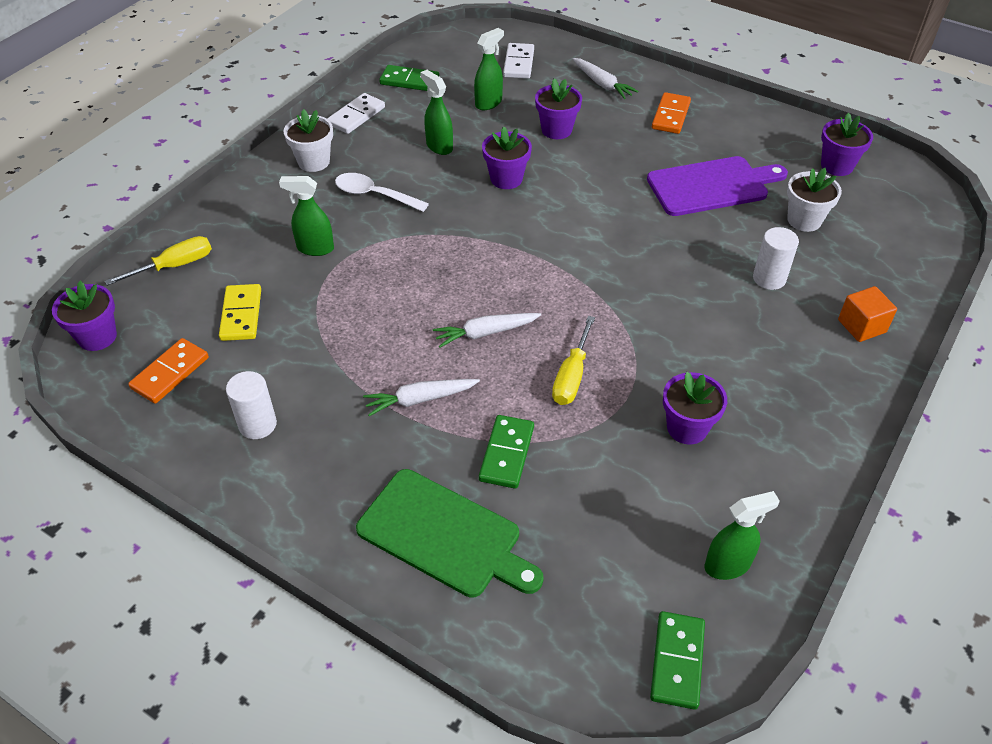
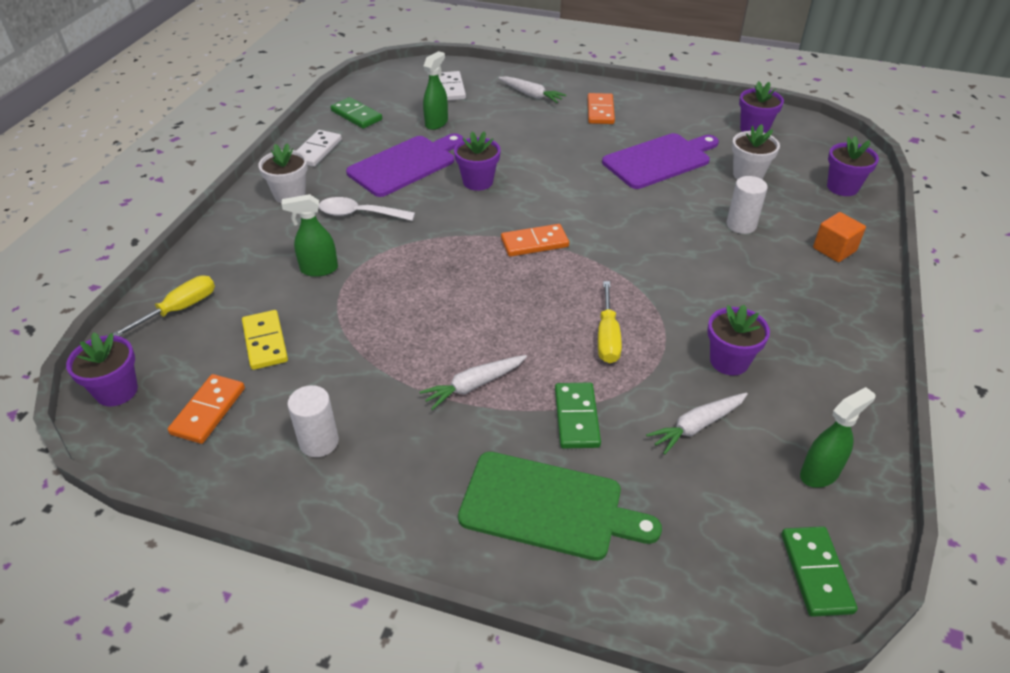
camera: 15 degrees left, 5 degrees down
green domino [379,65,439,91] -> green domino turned 45 degrees clockwise [331,97,382,129]
green spray bottle [420,70,453,155] -> purple cutting board [346,133,463,197]
white carrot [433,313,541,348] -> white carrot moved to [646,393,748,455]
purple flower pot [535,78,582,139] -> purple flower pot moved to [827,136,879,196]
none -> orange domino [501,224,569,257]

